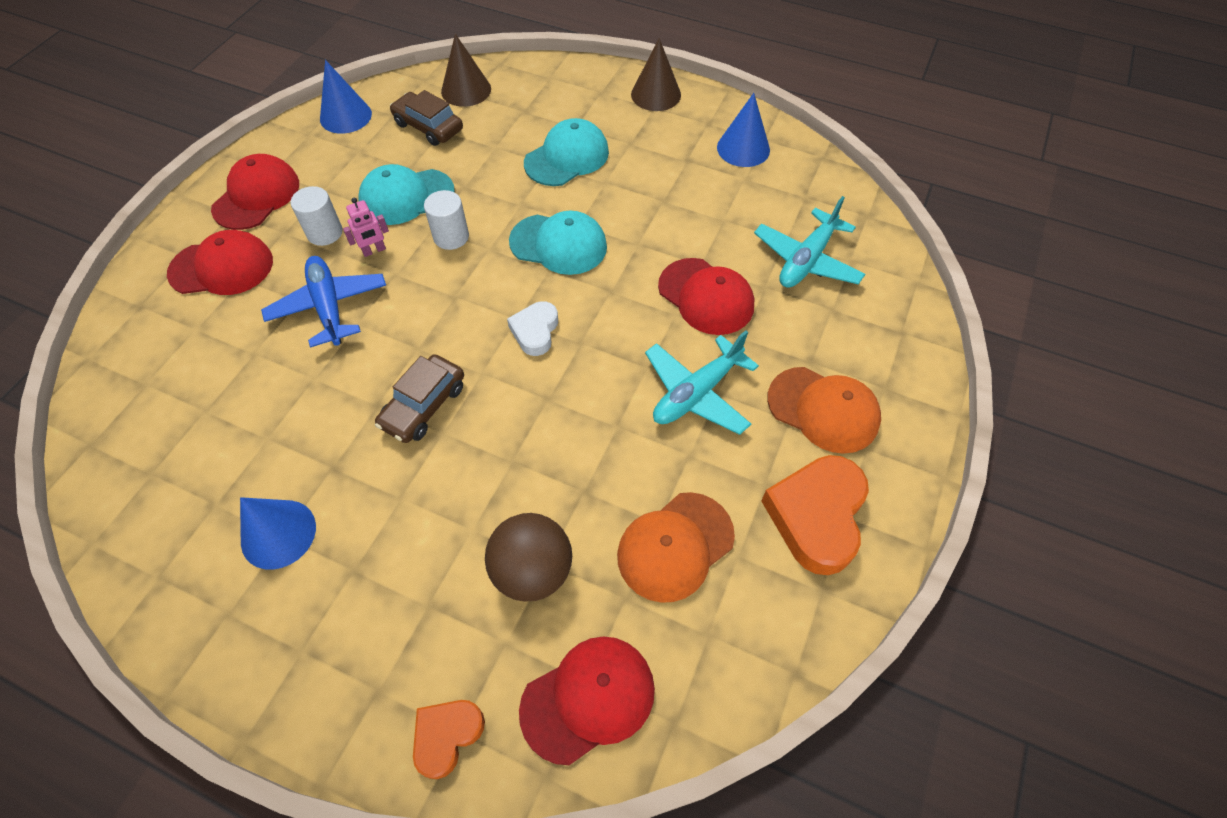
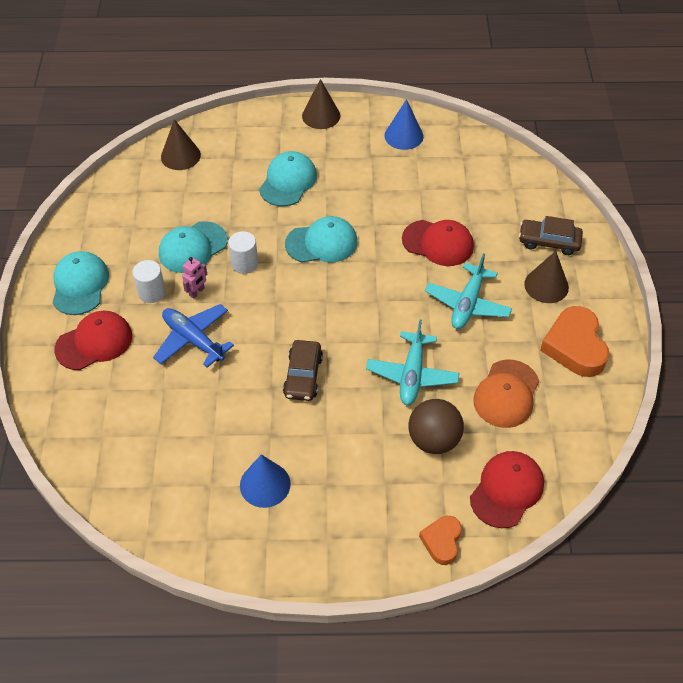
camera: 25 degrees left, 5 degrees down
red cap [211,154,299,230] -> turquoise cap [53,251,109,315]
blue cone [320,60,372,134] -> none
brown car [390,90,463,146] -> brown car moved to [519,216,583,255]
white heart [507,301,558,356] -> none
turquoise plane [754,196,865,288] -> turquoise plane moved to [366,319,459,405]
orange cap [767,367,881,454] -> brown cone [524,251,569,303]

